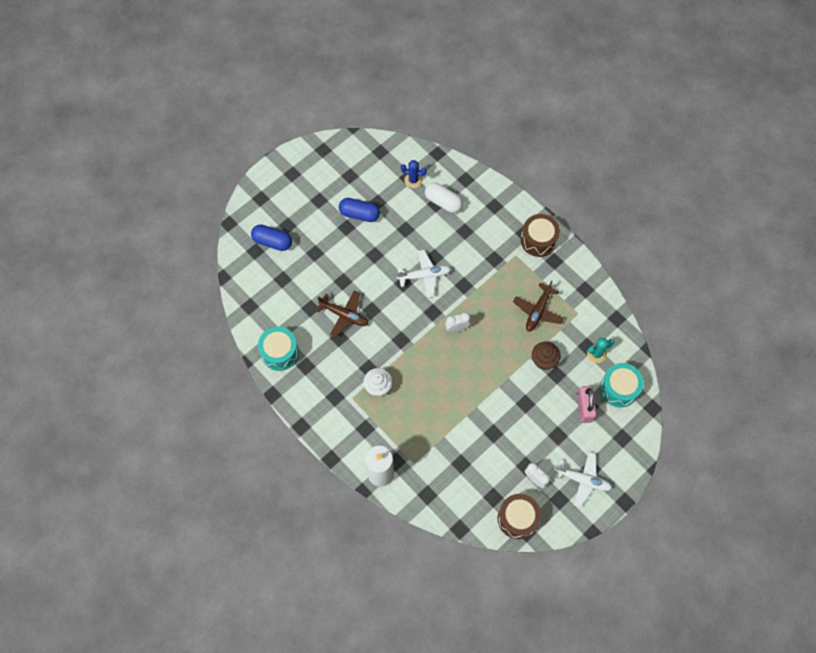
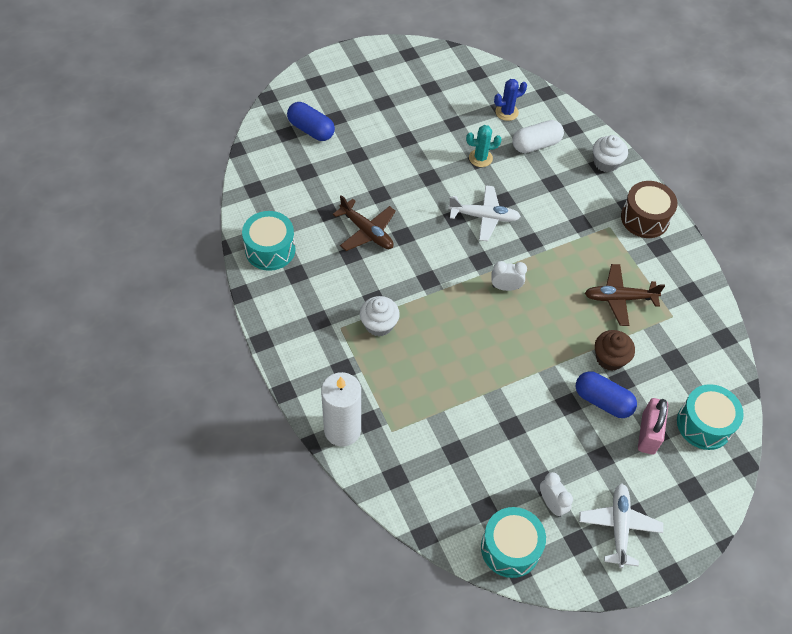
camera: 15 degrees right, 10 degrees down
blue capsule [339,198,380,222] -> blue capsule moved to [576,371,637,418]
blue cactus [401,160,427,188] -> blue cactus turned 60 degrees counterclockwise [494,79,527,121]
white capsule [425,182,463,213] -> white capsule turned 75 degrees counterclockwise [513,120,564,153]
brown drum [498,494,541,539] -> turquoise drum [481,507,546,578]
brown plane [513,280,564,332] -> brown plane turned 45 degrees clockwise [585,264,665,326]
white plane [554,452,612,507] -> white plane turned 120 degrees counterclockwise [579,484,663,568]
turquoise cactus [587,338,614,363] -> turquoise cactus moved to [466,125,502,167]
none -> white cupcake [593,135,628,172]

